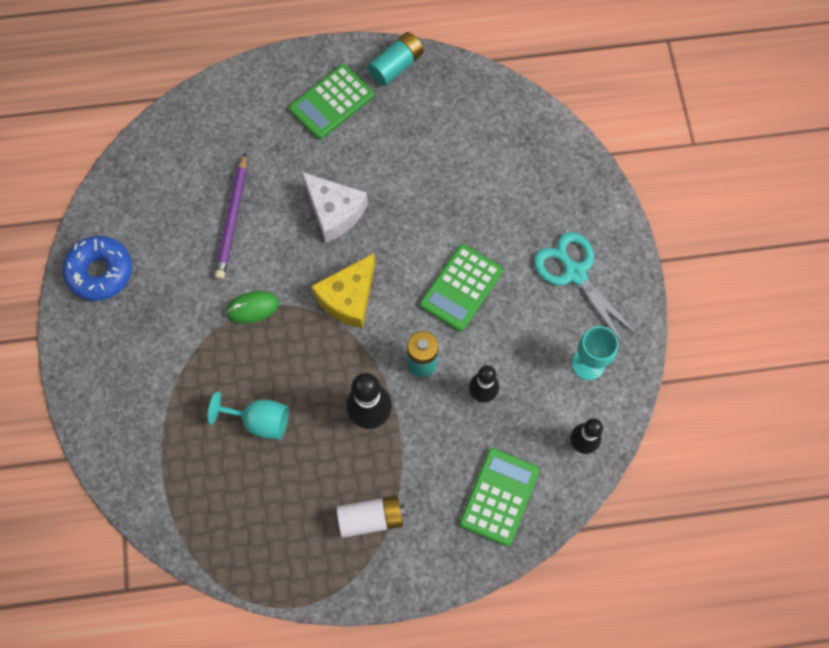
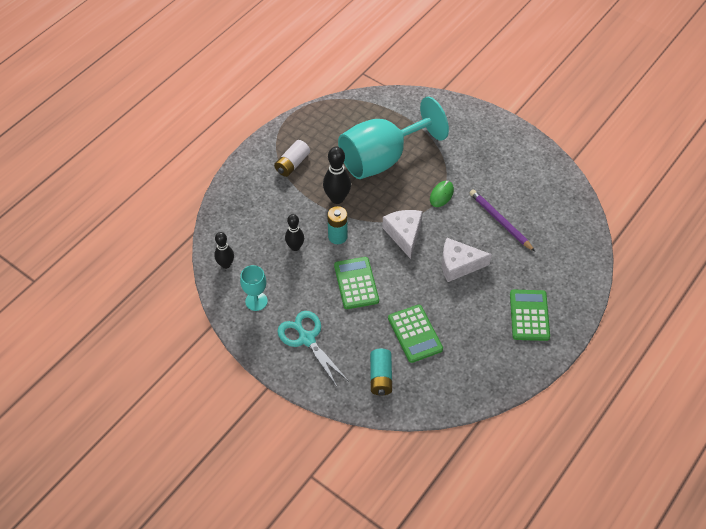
camera: 135 degrees right, 15 degrees down
blue donut [62,236,132,301] -> none
turquoise goblet [207,391,289,439] -> turquoise goblet [338,97,449,179], size x2.29
yellow cheese [311,253,375,328] -> white cheese [382,210,422,259]
turquoise battery [368,32,424,86] -> turquoise battery moved to [370,349,392,395]
green calculator [459,448,540,546] -> green calculator moved to [388,305,443,363]
turquoise scissors [534,232,638,346] -> turquoise scissors turned 135 degrees counterclockwise [277,311,348,387]

